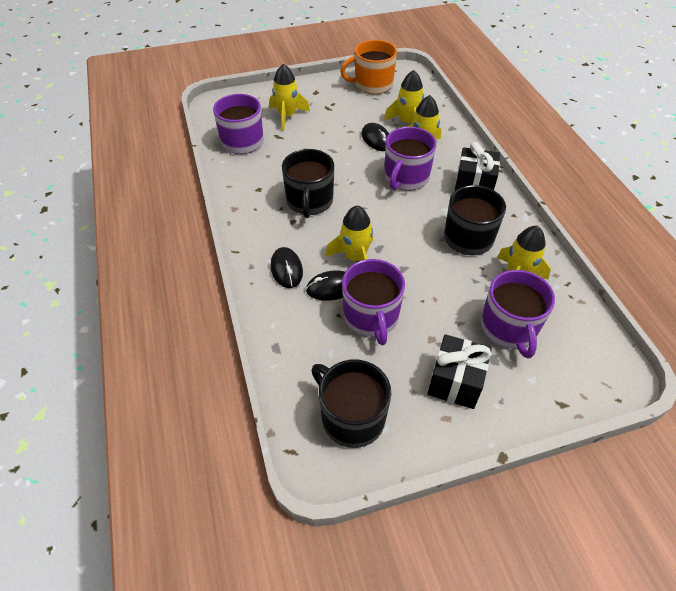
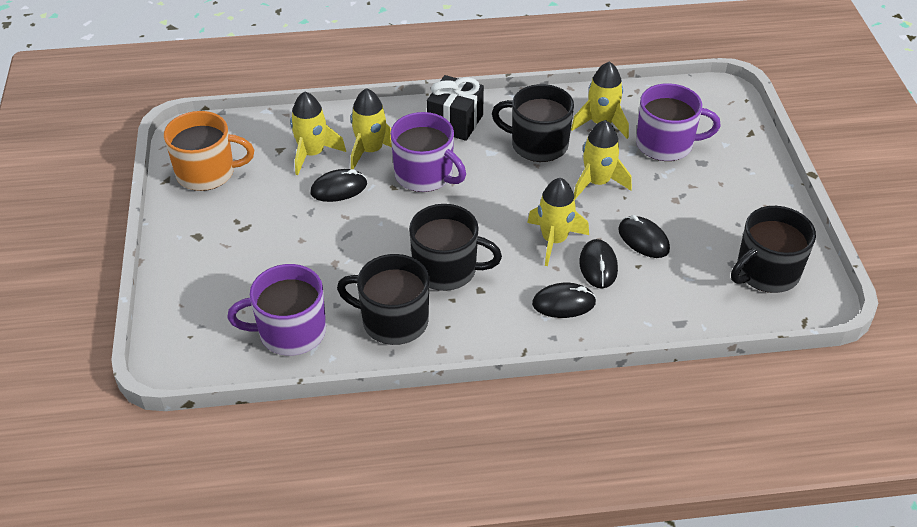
camera: 80 degrees left, 5 degrees down
yellow rocket [269,64,310,131] -> yellow rocket moved to [574,120,632,199]
orange mug [340,40,397,94] -> orange mug turned 90 degrees counterclockwise [164,111,254,191]
purple mug [342,259,405,345] -> black mouse [618,215,670,258]
black gift [428,334,492,409] -> none
none -> black mug [337,254,429,345]

